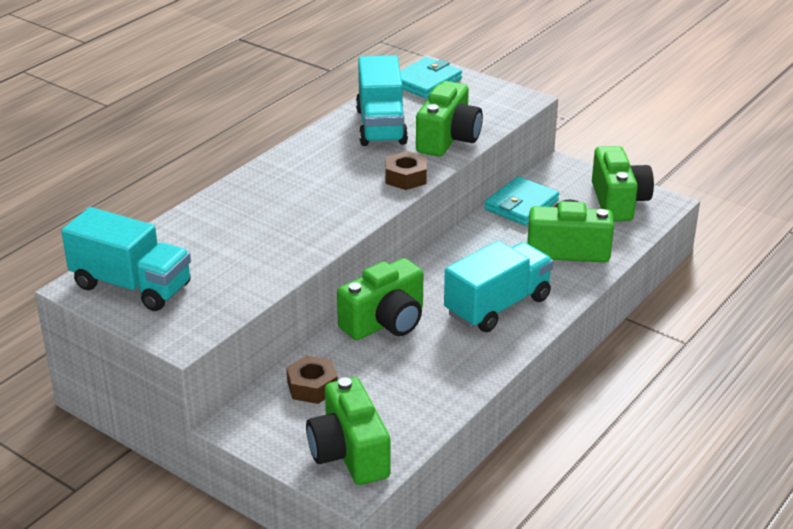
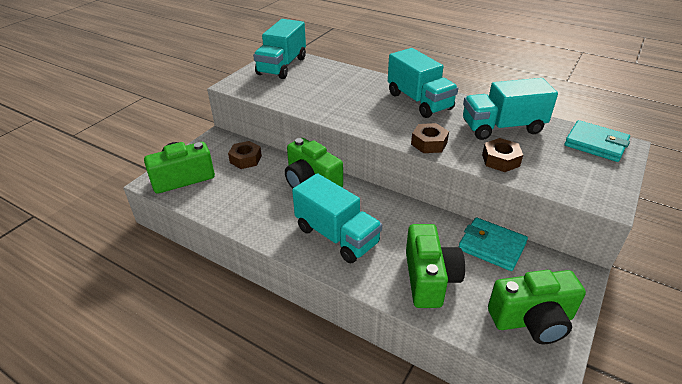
camera: 85 degrees right, 5 degrees up
green camera [416,81,483,157] -> brown nut [482,138,523,172]
none -> turquoise truck [388,48,458,118]

